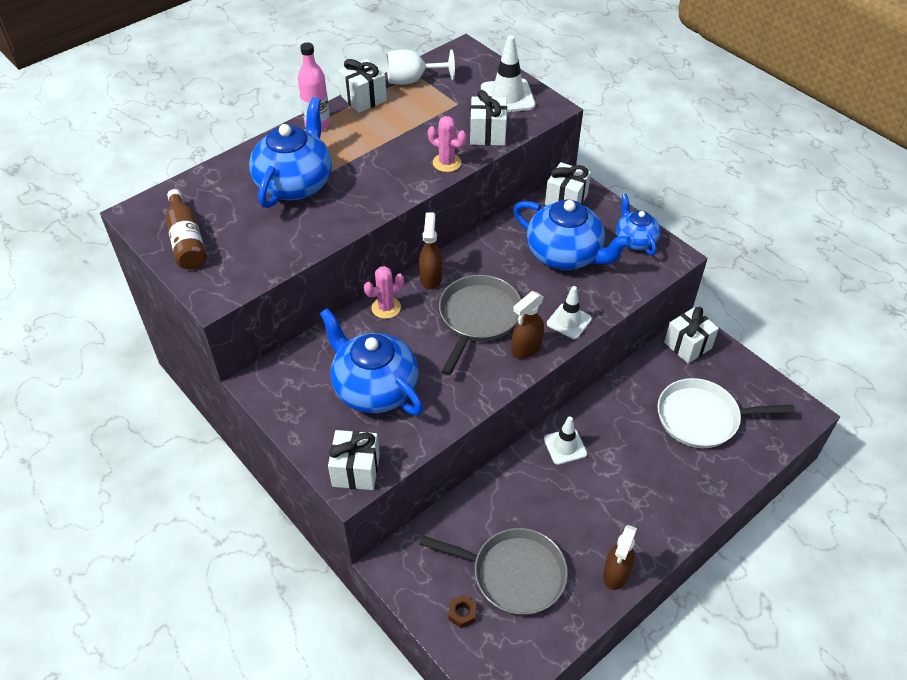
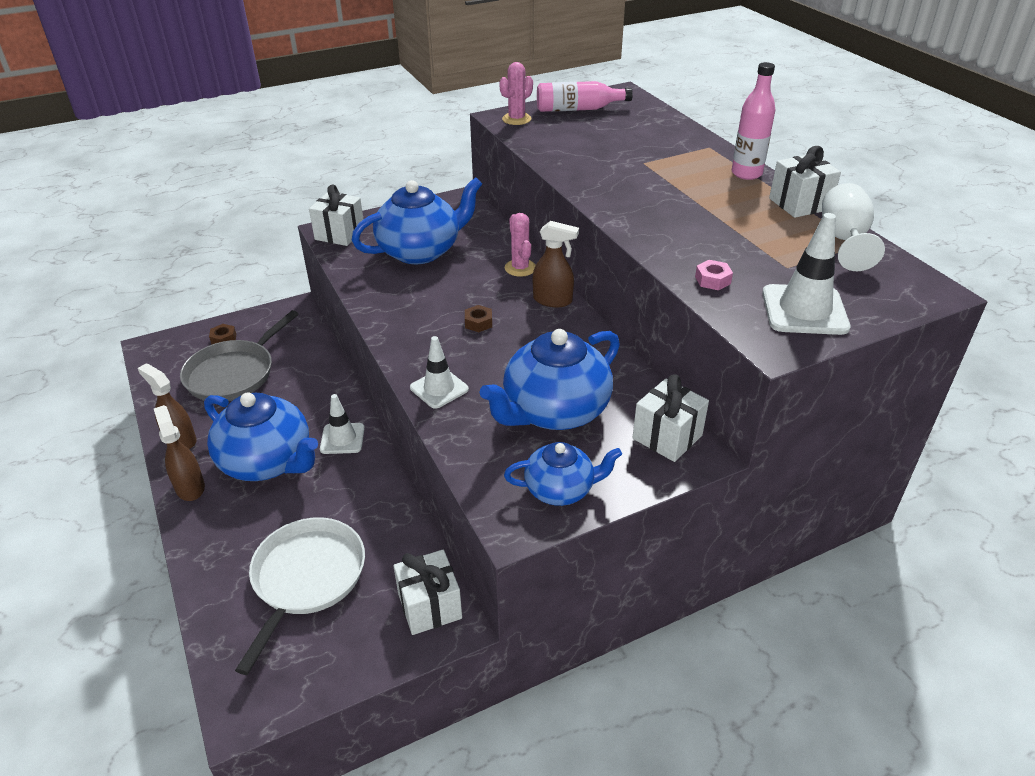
camera: 105 degrees right, 10 degrees down
brown bottle [166,189,206,269] -> pink bottle [537,81,633,112]
blue teapot [249,97,332,208] -> blue teapot moved to [204,392,318,481]
pink cactus [428,116,466,172] -> pink cactus moved to [499,62,533,125]
grey pan [439,275,521,375] -> brown nut [465,305,492,332]
white gift [470,90,507,146] -> pink nut [695,260,733,290]
brown spray bottle [512,291,544,359] -> brown spray bottle moved to [153,405,205,501]

